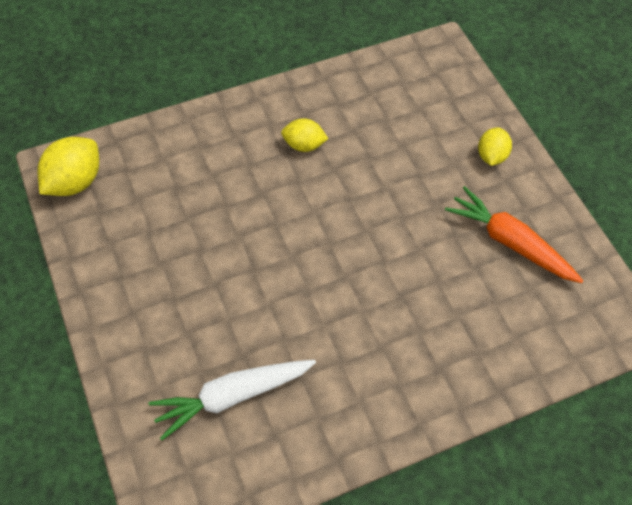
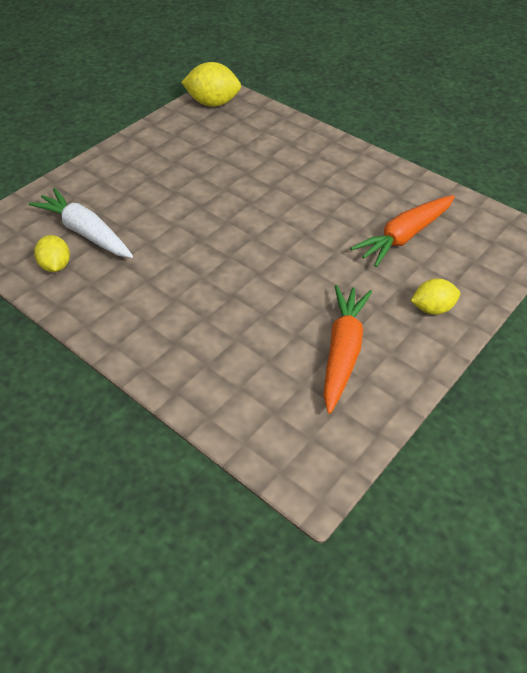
camera: 65 degrees right, 10 degrees down
yellow lemon [281,118,329,152] -> yellow lemon moved to [34,235,70,272]
none -> orange carrot [350,195,455,267]

